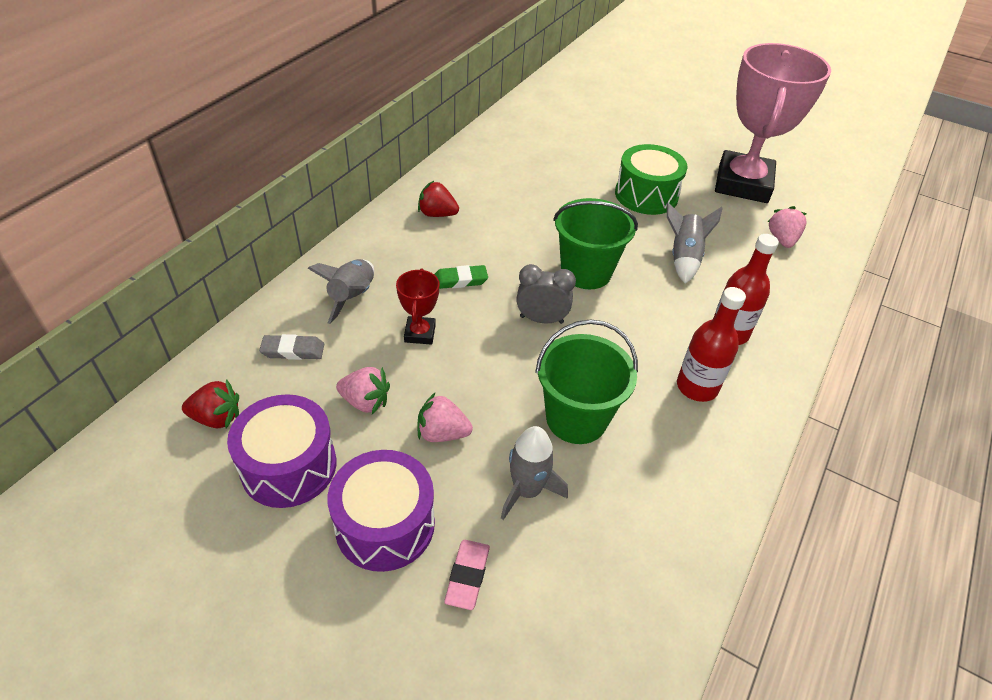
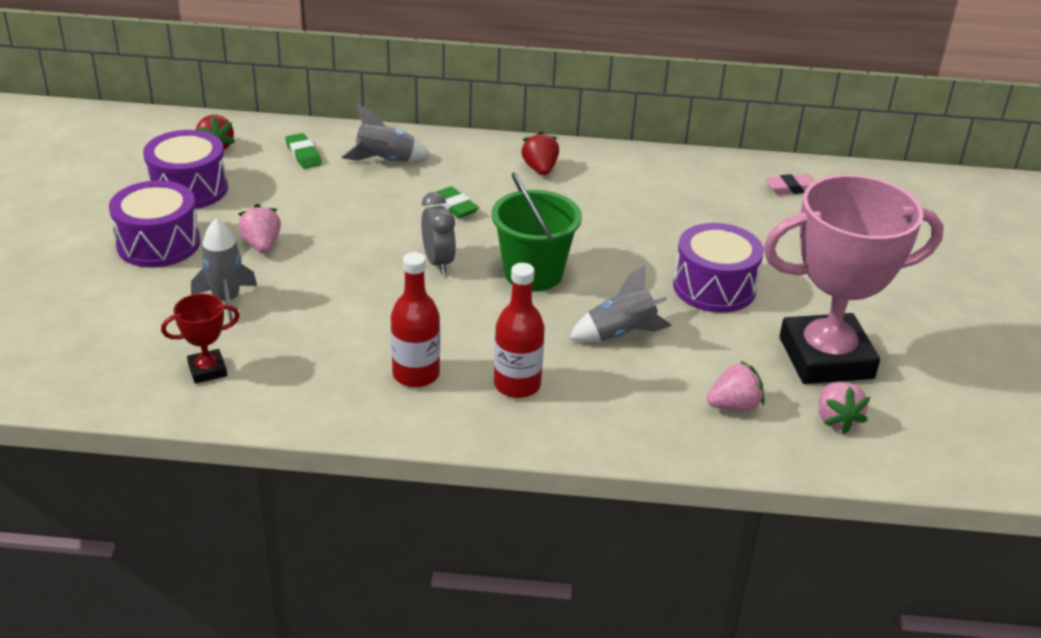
camera: 65 degrees right, 10 degrees down
grey eraser [259,334,324,360] -> green eraser [285,133,322,169]
pink strawberry [336,367,390,414] -> pink strawberry moved to [818,382,870,434]
red trophy [396,269,439,345] -> red trophy moved to [161,294,240,383]
pink eraser [444,540,490,610] -> pink eraser moved to [765,174,815,195]
green bucket [535,319,638,444] -> none
green drum [615,144,688,215] -> purple drum [673,223,764,313]

